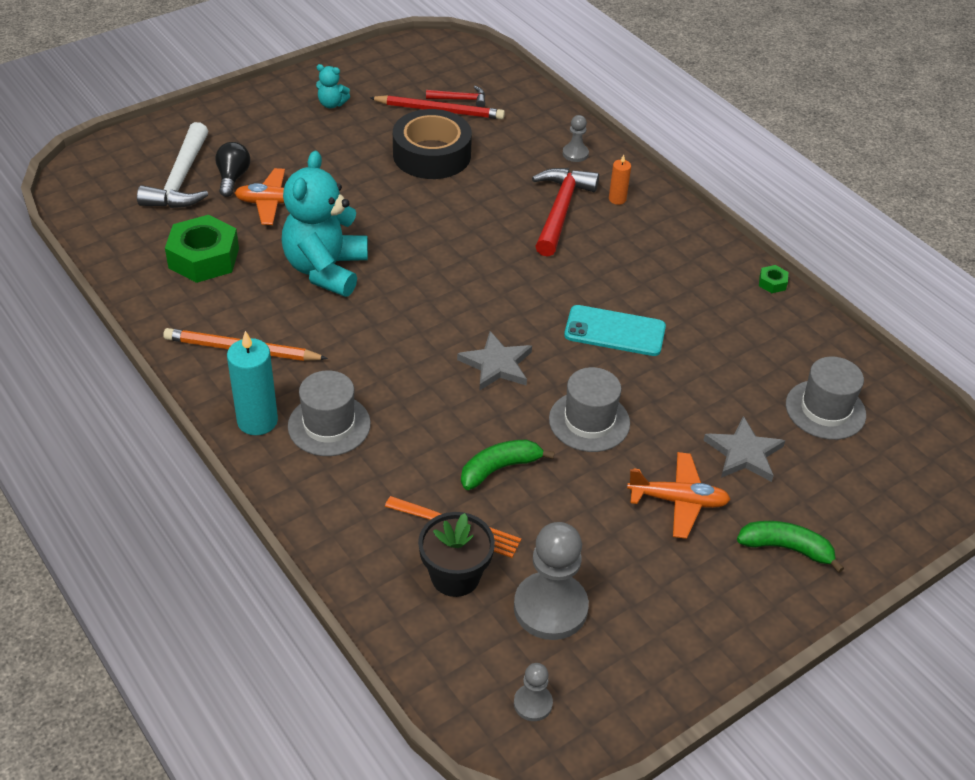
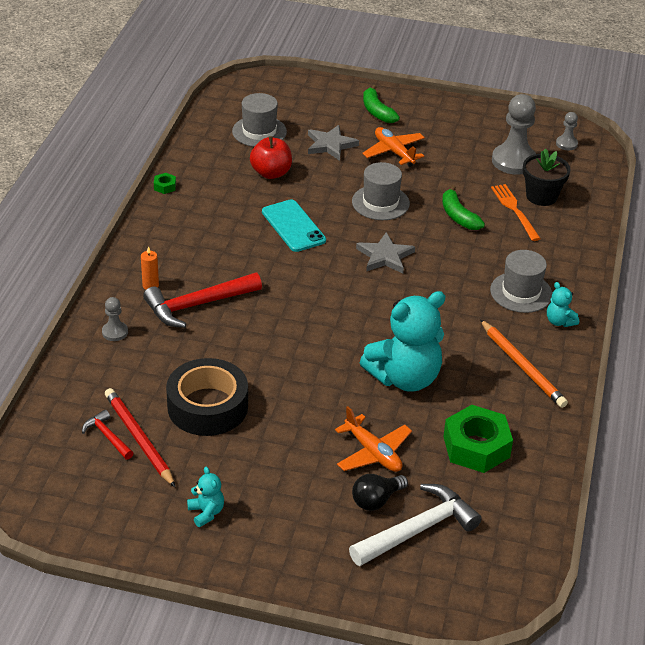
camera: 130 degrees left, 5 degrees down
turquoise candle [227,331,278,435] -> turquoise teddy bear [547,282,579,327]
green banana [461,440,555,490] -> green banana turned 45 degrees clockwise [442,185,485,230]
none -> red apple [250,136,292,179]

